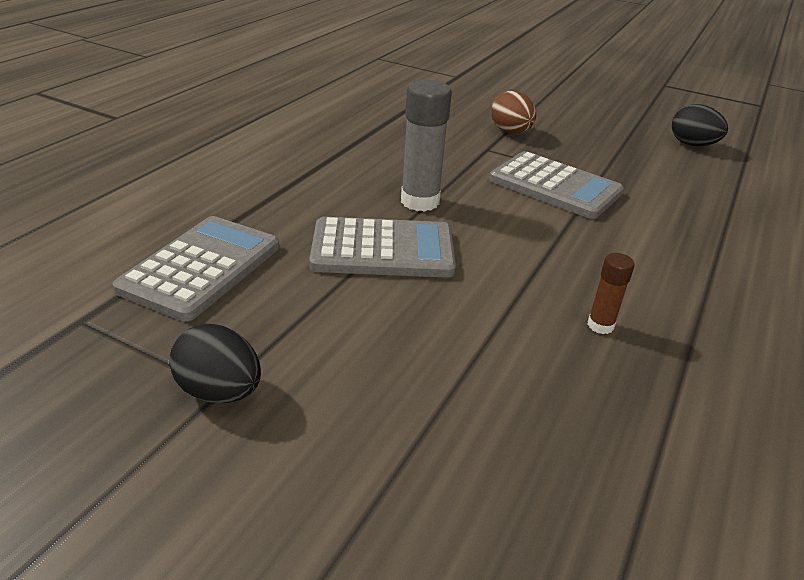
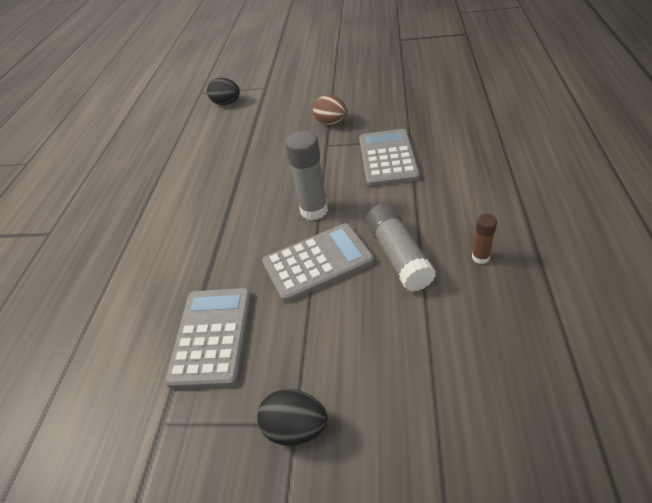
camera: 15 degrees left, 10 degrees up
grey calculator [489,151,624,219] -> grey calculator turned 105 degrees counterclockwise [359,129,420,187]
black egg [672,104,728,146] -> black egg moved to [207,78,240,105]
none -> grey glue stick [366,204,436,292]

